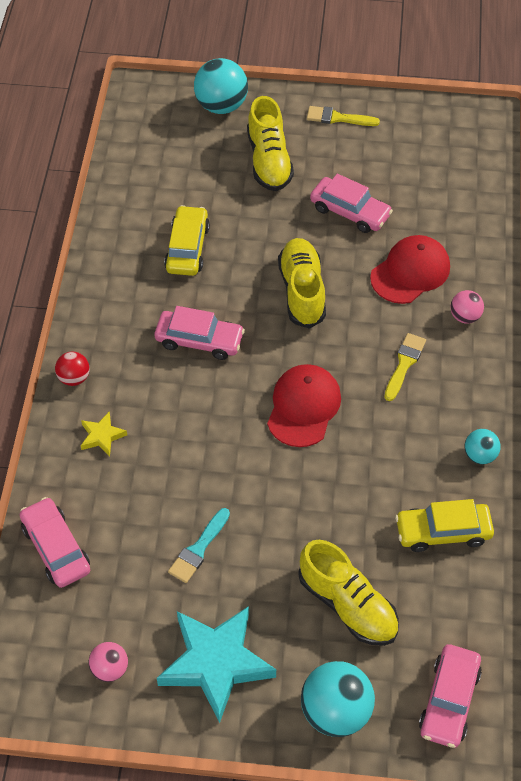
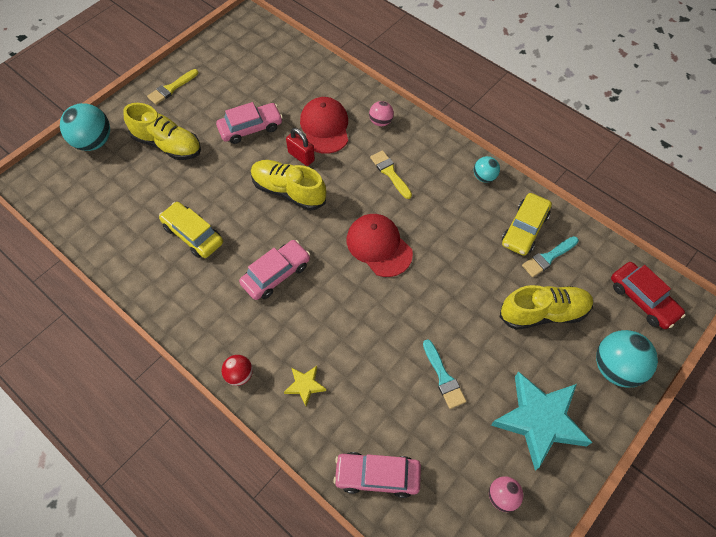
camera: 55 degrees left, 5 degrees up
pink car [419,644,482,748] -> red car [611,262,686,329]
none -> red padlock [286,128,315,166]
none -> turquoise brush [522,236,579,277]

